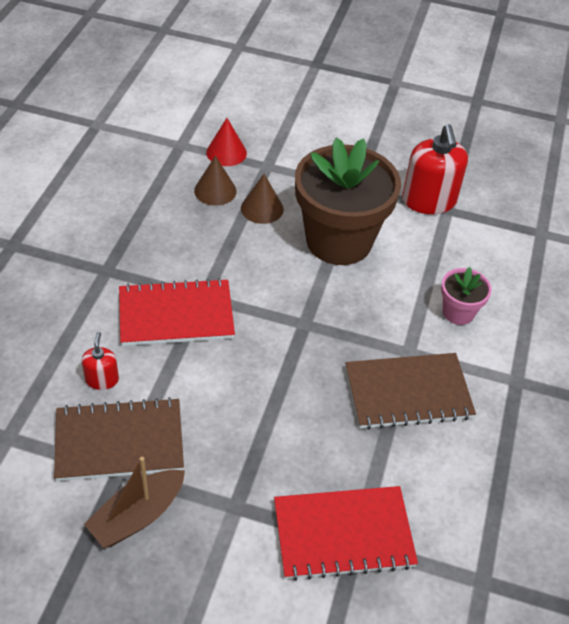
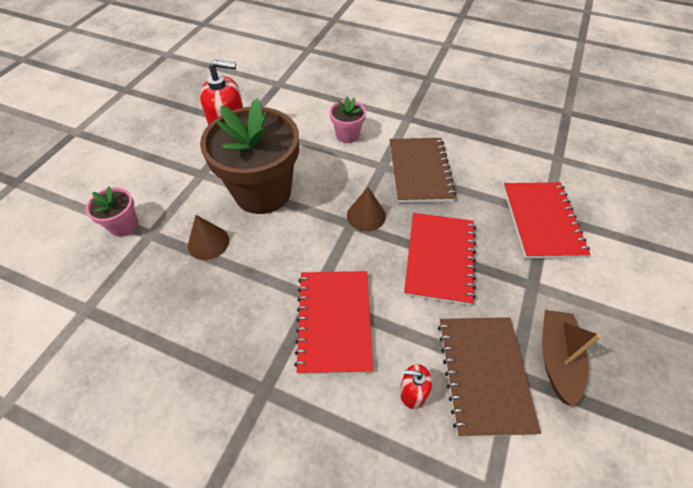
camera: 80 degrees left, 5 degrees up
brown boat [84,457,185,548] -> brown boat turned 135 degrees counterclockwise [542,310,601,407]
brown cone [194,156,237,206] -> brown cone moved to [347,187,386,232]
red cone [206,118,247,166] -> none
none -> pink flower pot [86,186,138,237]
none -> red notebook [404,213,476,305]

